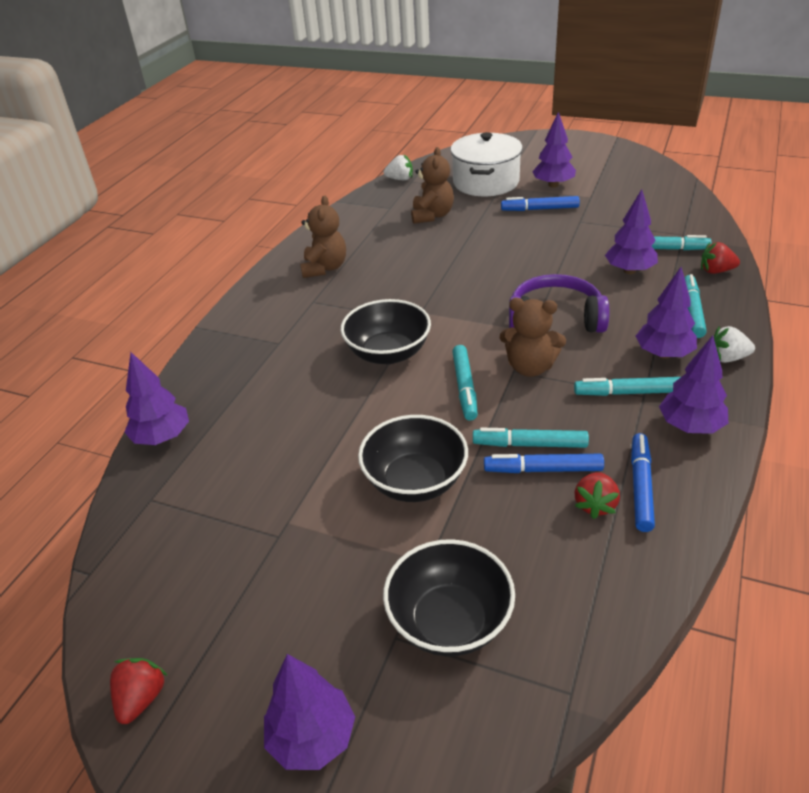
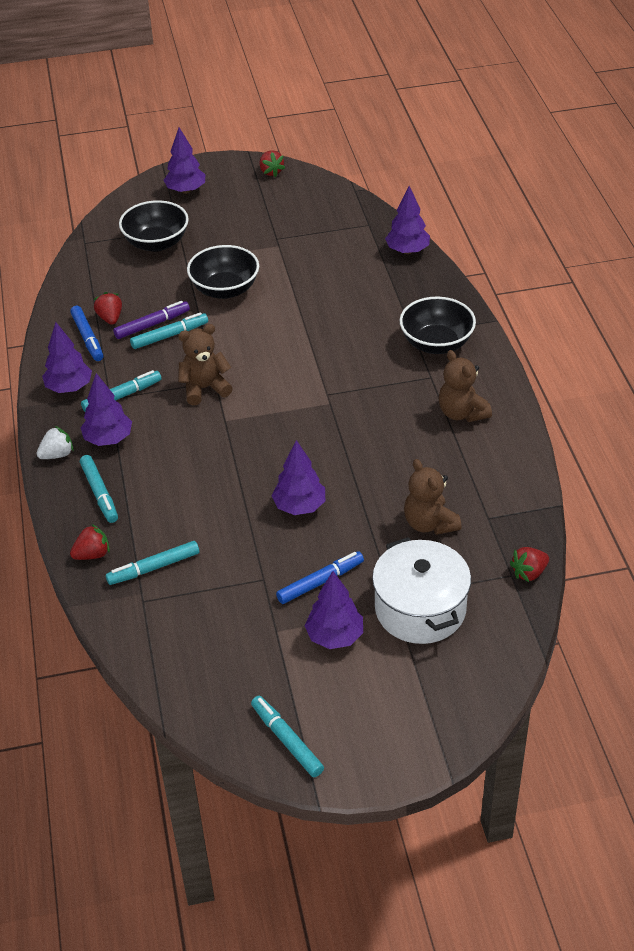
camera: 145 degrees right, 5 degrees up
black bowl [341,299,431,364] -> black bowl moved to [400,297,476,354]
white strawberry [384,154,413,180] -> red strawberry [510,547,549,582]
turquoise marker [452,345,478,421] -> turquoise marker moved to [251,696,324,777]
blue marker [484,454,604,473] -> purple marker [113,301,190,339]
purple headphones [509,274,609,333] -> none
purple tree [605,189,658,274] -> purple tree moved to [272,440,325,515]

